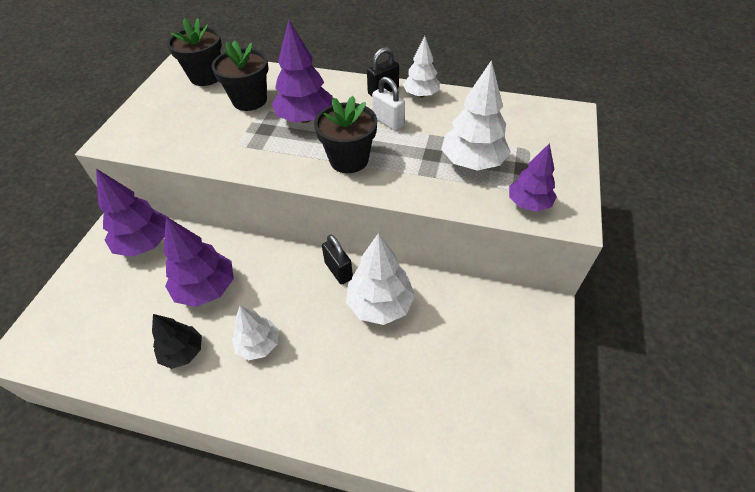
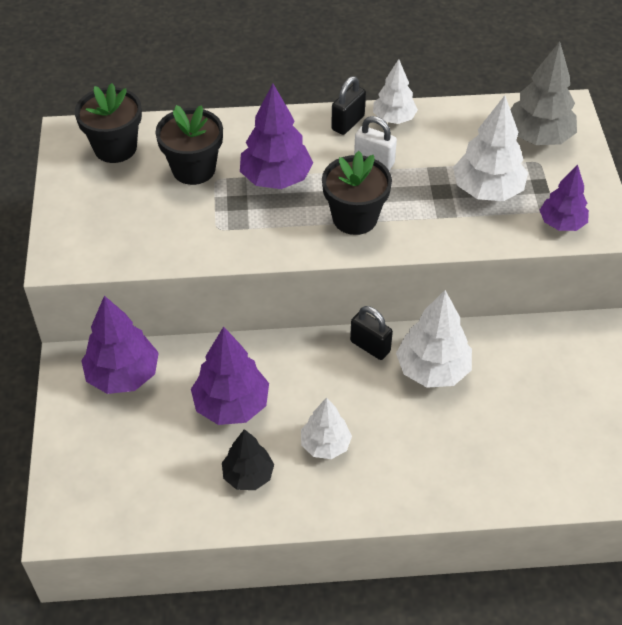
camera: 20 degrees left, 0 degrees up
none -> grey tree [511,42,577,145]

